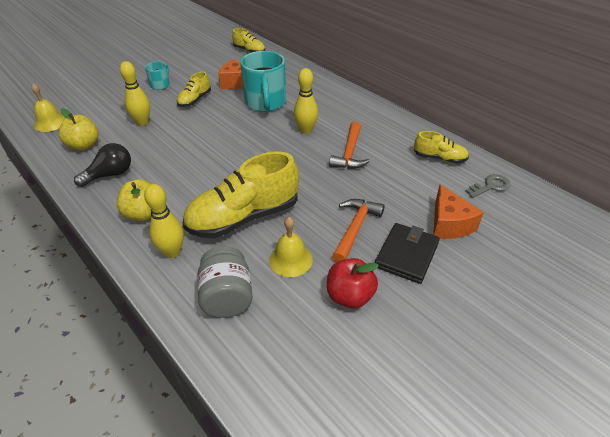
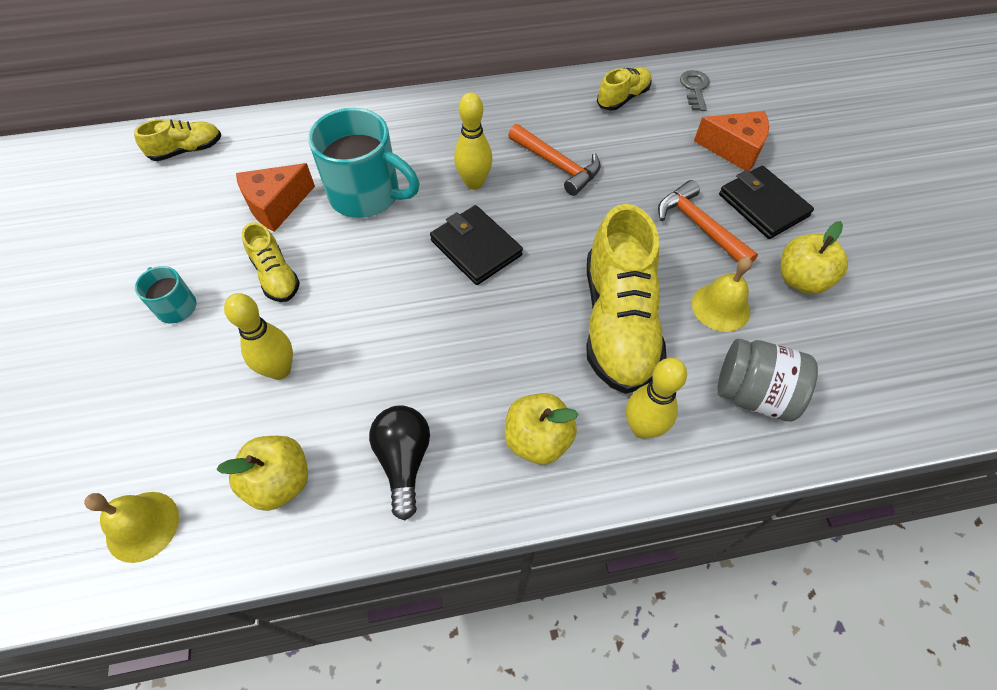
camera: 60 degrees left, 15 degrees up
red apple [327,258,379,308] -> yellow apple [780,221,848,294]
none -> black wallet [430,205,523,285]

